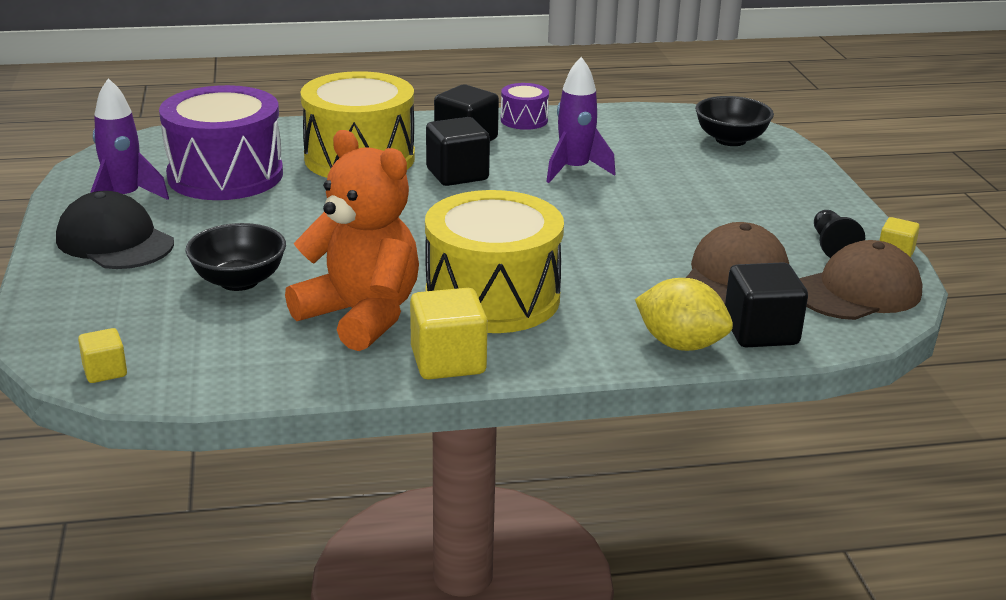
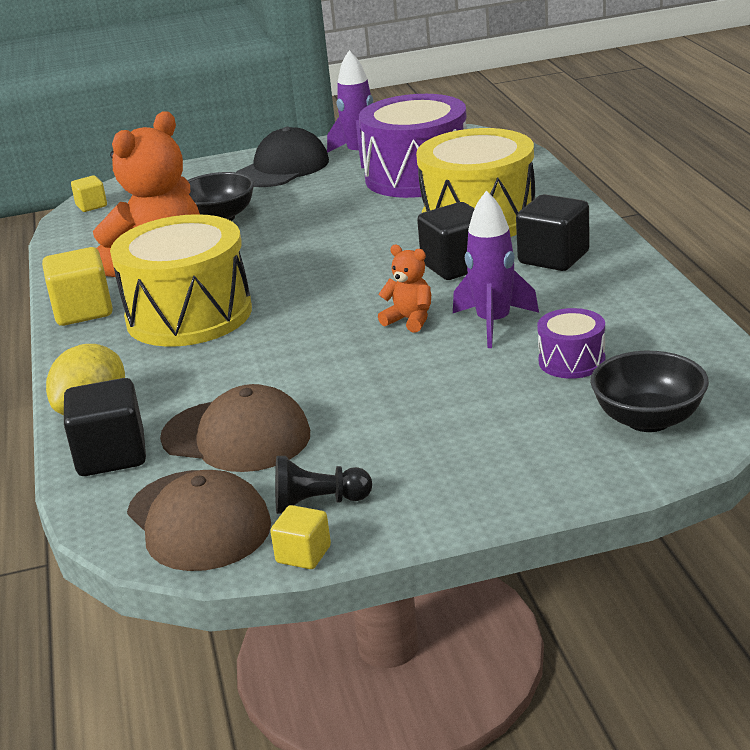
camera: 90 degrees right, 0 degrees up
purple drum [501,83,549,130] -> purple drum moved to [537,308,605,379]
none -> orange teddy bear [378,245,431,333]

